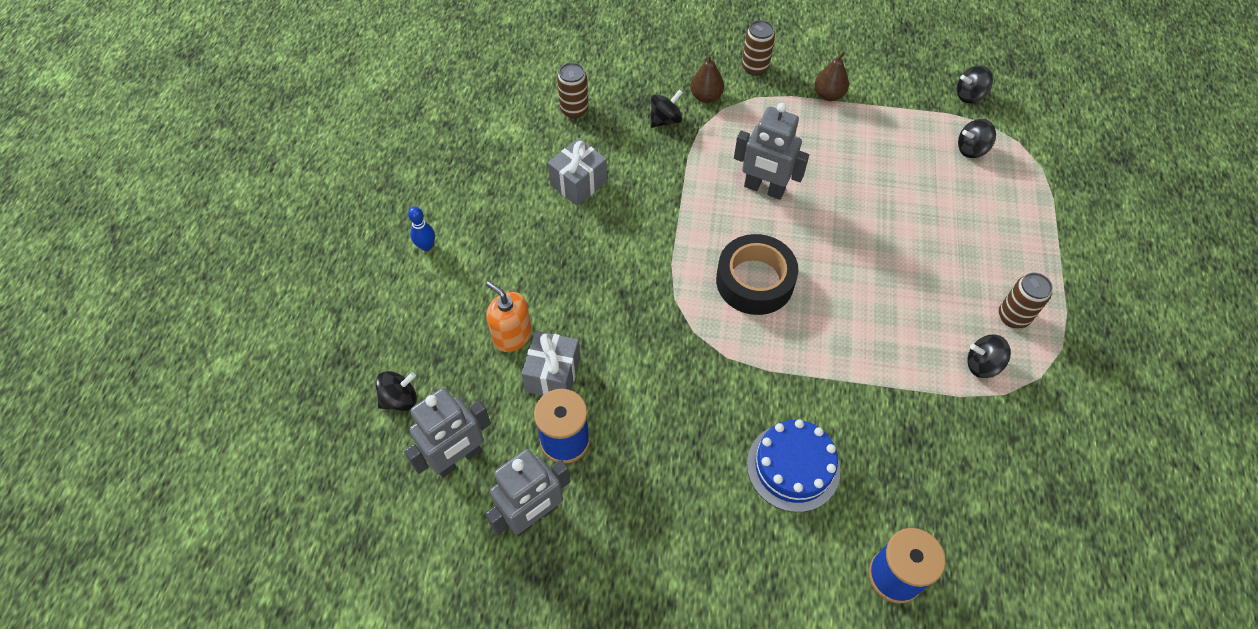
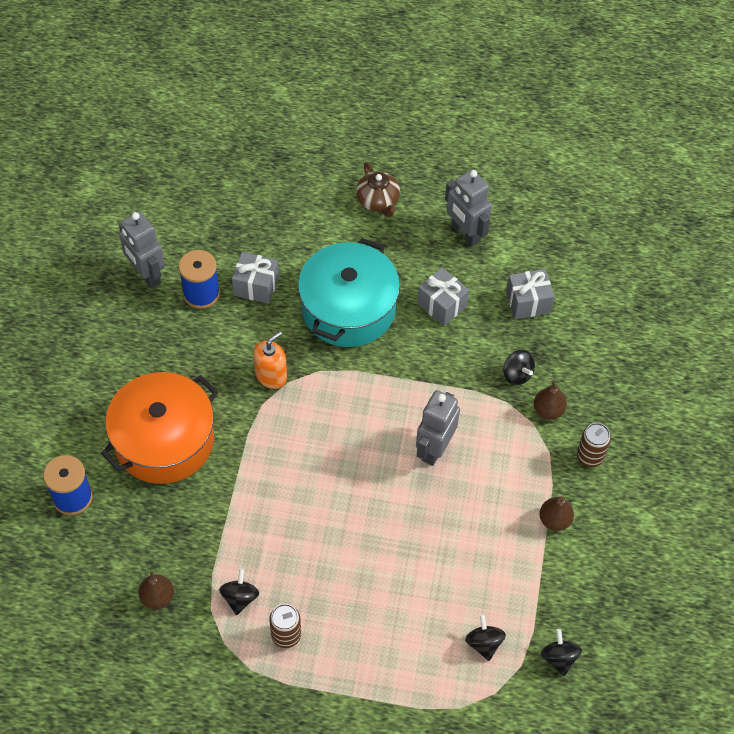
camera: 90 degrees right, 0 degrees up
black spinning top [376,371,417,411] -> none
grey robot [404,388,491,478] -> grey robot moved to [445,170,492,247]
blue bowling pin [408,207,435,251] -> brown teapot [356,162,400,217]
orange soap dispenser [486,281,532,352] -> orange soap dispenser moved to [253,331,287,389]
brown can [557,62,589,118] -> grey gift [506,269,555,319]
black tape [716,234,798,315] -> none
blue cake [747,419,841,512] -> orange pot [101,372,218,484]
none -> brown pear [138,571,174,610]
none -> turquoise pot [298,238,400,347]

